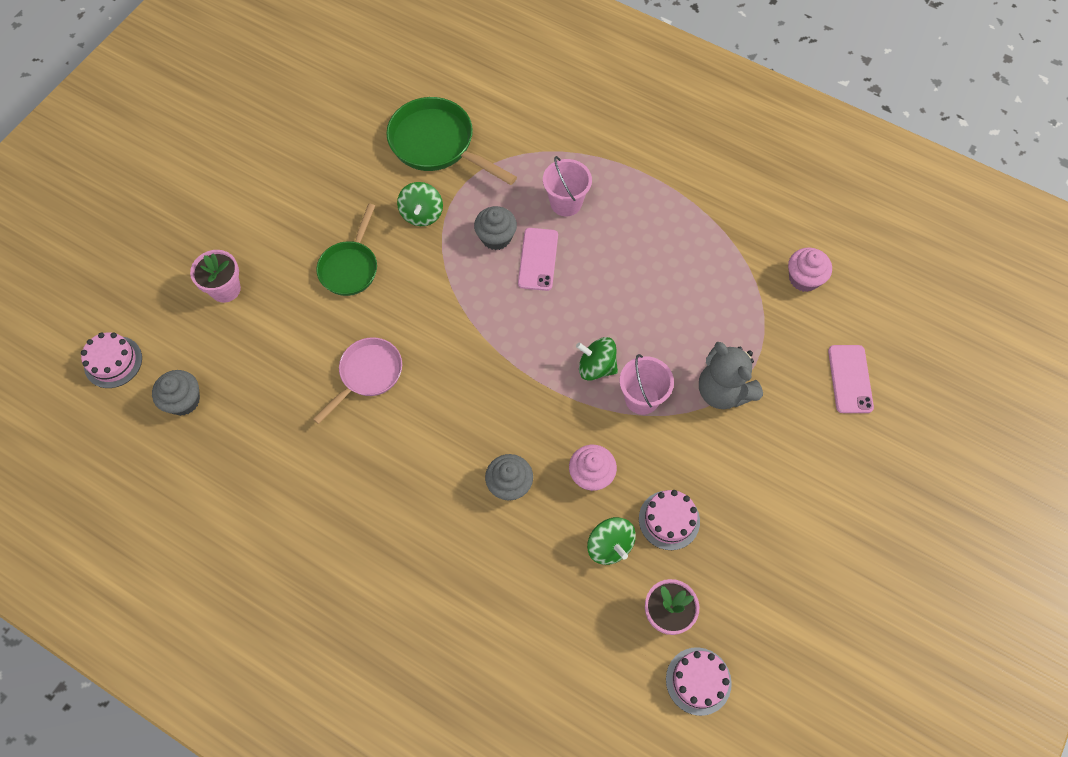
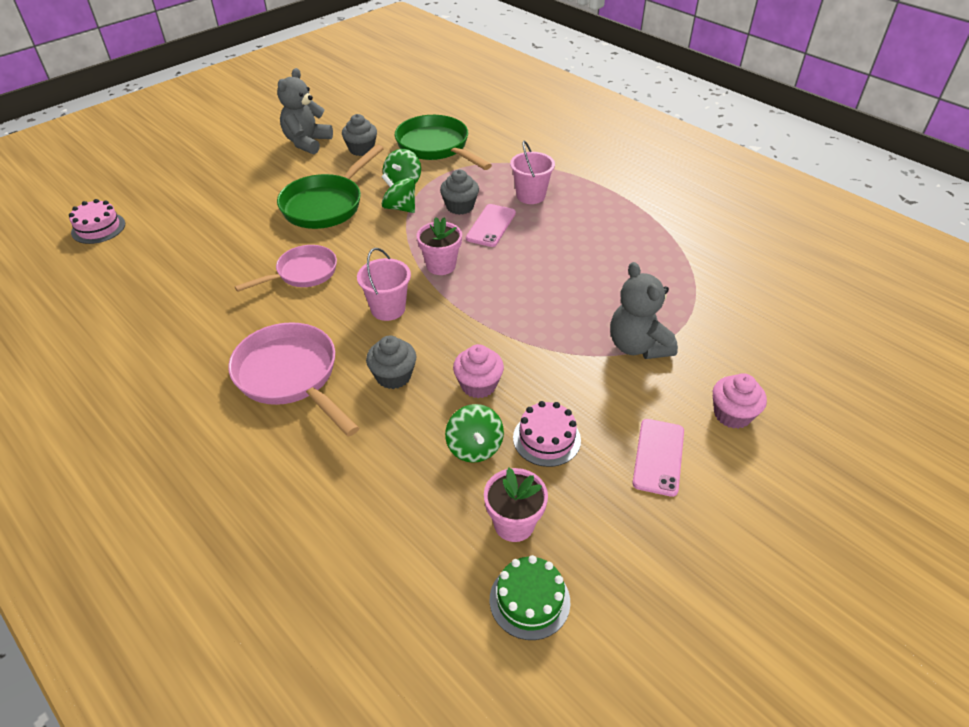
camera: 15 degrees right, 20 degrees down
grey cupcake [152,370,200,416] -> grey cupcake moved to [342,114,377,156]
pink flower pot [190,250,241,303] -> pink flower pot moved to [417,217,462,275]
green pan [316,204,377,296] -> green pan [277,144,384,229], size x1.51
green spinning top [576,337,618,381] -> green spinning top moved to [381,174,415,213]
pink bucket [620,354,674,415] -> pink bucket moved to [357,248,411,321]
pink cake [666,647,732,716] -> green cake [490,555,570,640]
pink cupcake [788,248,832,292] -> pink cupcake moved to [713,373,767,429]
pink phone [828,345,874,413] -> pink phone moved to [632,419,684,497]
none -> pink pan [228,322,359,437]
none -> grey teddy bear [277,68,333,154]

